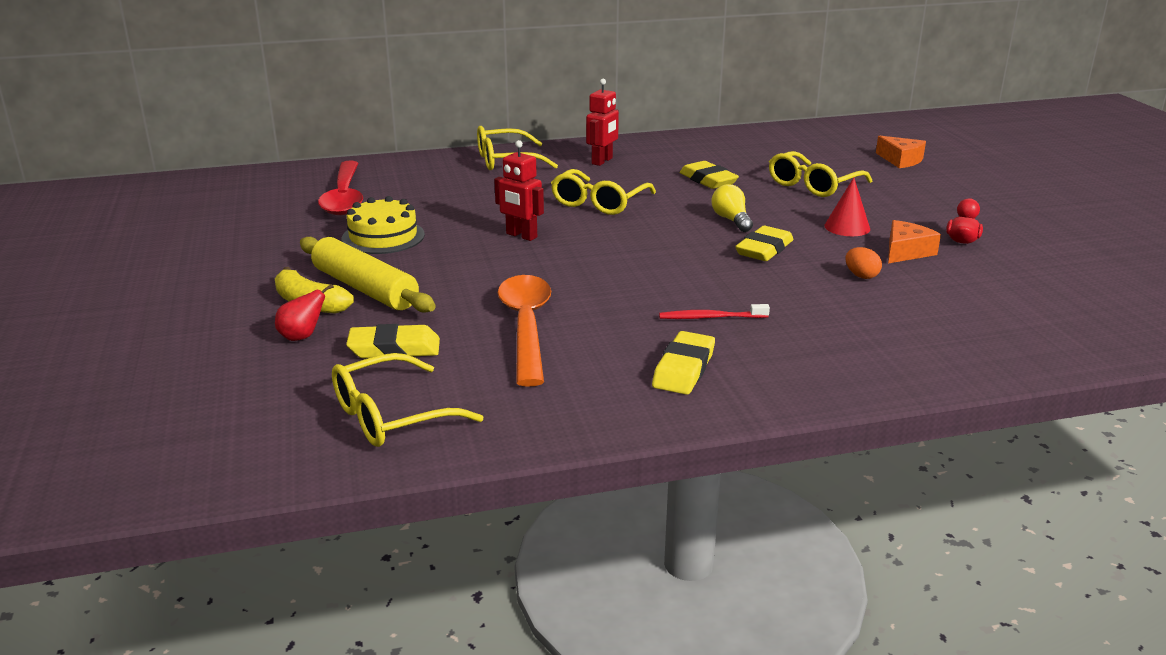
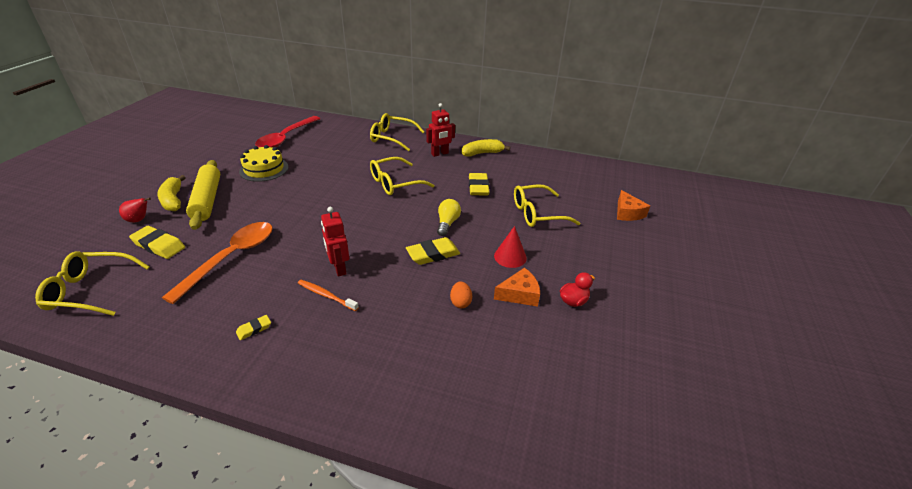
camera: 30 degrees right, 10 degrees up
red robot [494,140,544,241] -> red robot moved to [321,207,349,276]
yellow eraser [652,331,715,395] -> yellow eraser [236,315,271,340], size x0.52
red toothbrush [659,304,770,319] -> orange toothbrush [298,280,359,311]
none -> yellow banana [462,139,510,157]

